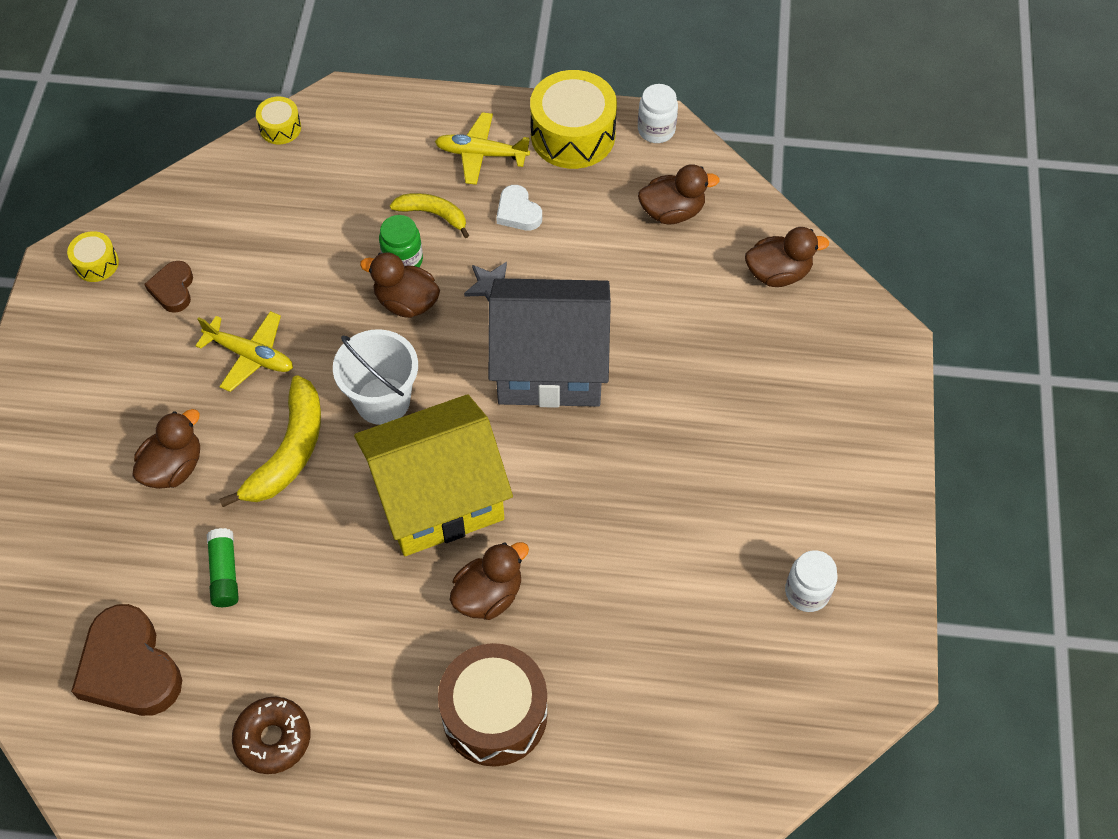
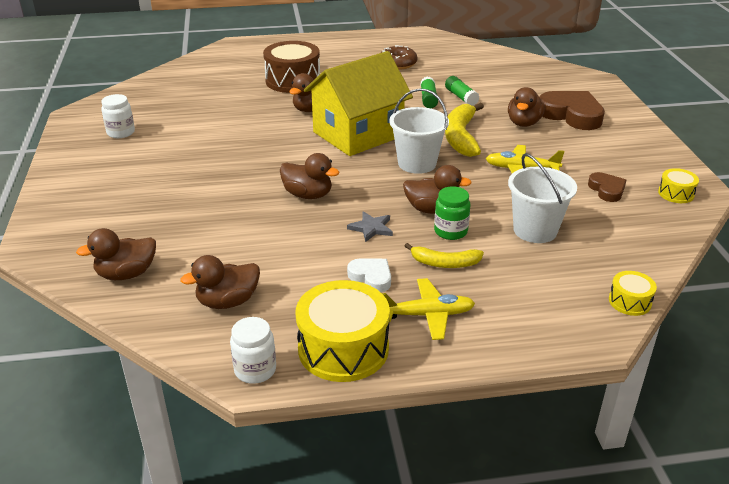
camera: 165 degrees right, 25 degrees down
brown heart [71,604,182,716] -> brown heart moved to [539,91,605,130]
grey house [488,278,611,408] -> brown duck [280,153,339,199]
none -> green glue stick [420,77,438,108]
none -> white bucket [508,153,577,243]

